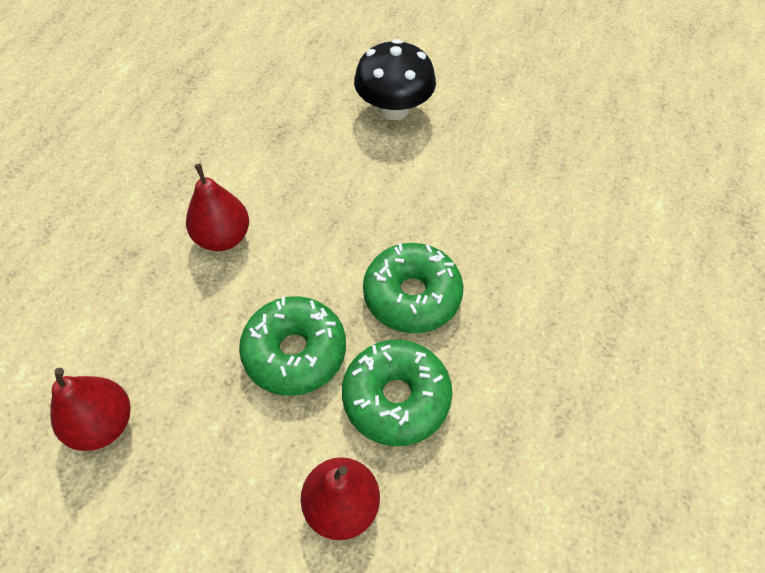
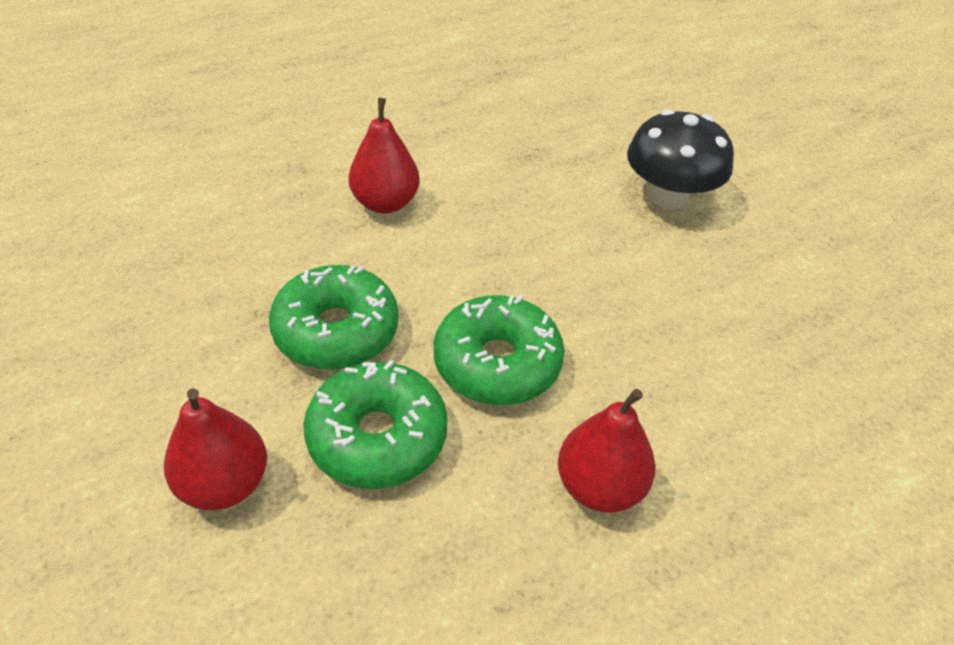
camera: 40 degrees right, 10 degrees down
red pear [50,368,130,451] -> red pear moved to [558,389,655,513]

